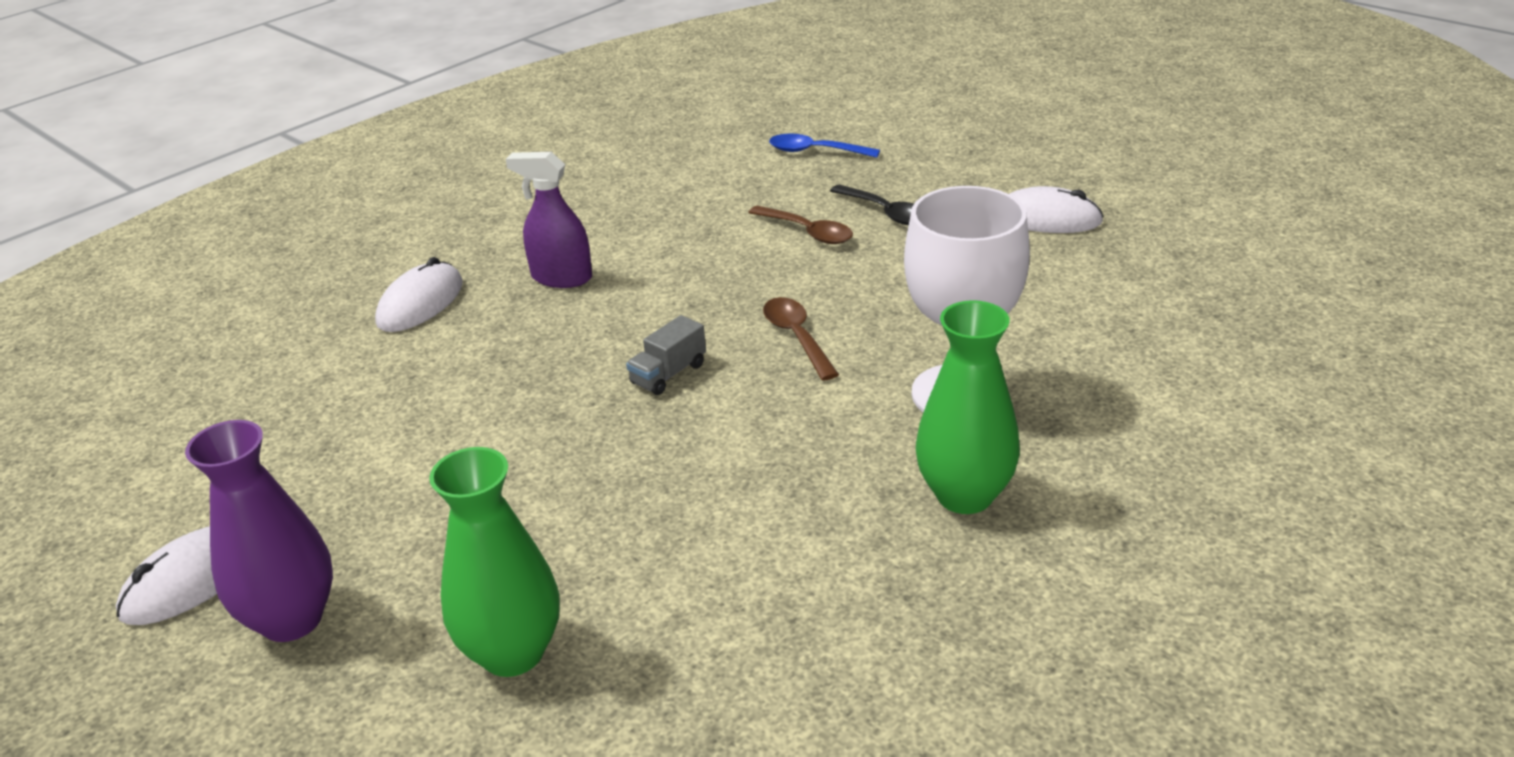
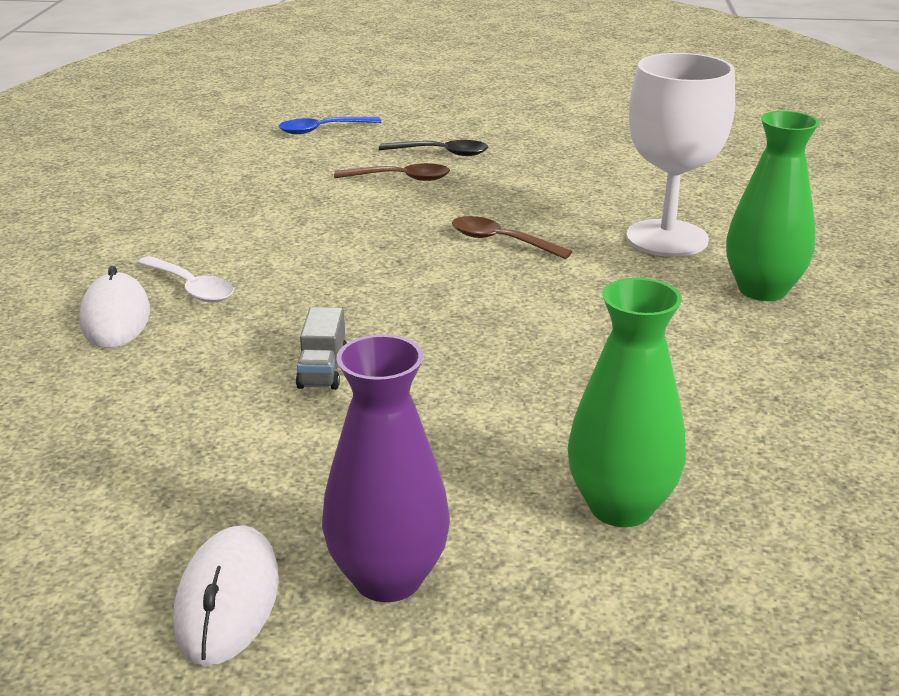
camera: 40 degrees left, 5 degrees down
purple spray bottle [506,152,592,288] -> none
grey truck [626,315,706,395] -> grey truck moved to [296,307,347,390]
white mouse [1009,186,1104,233] -> none
none -> white spoon [137,256,234,303]

